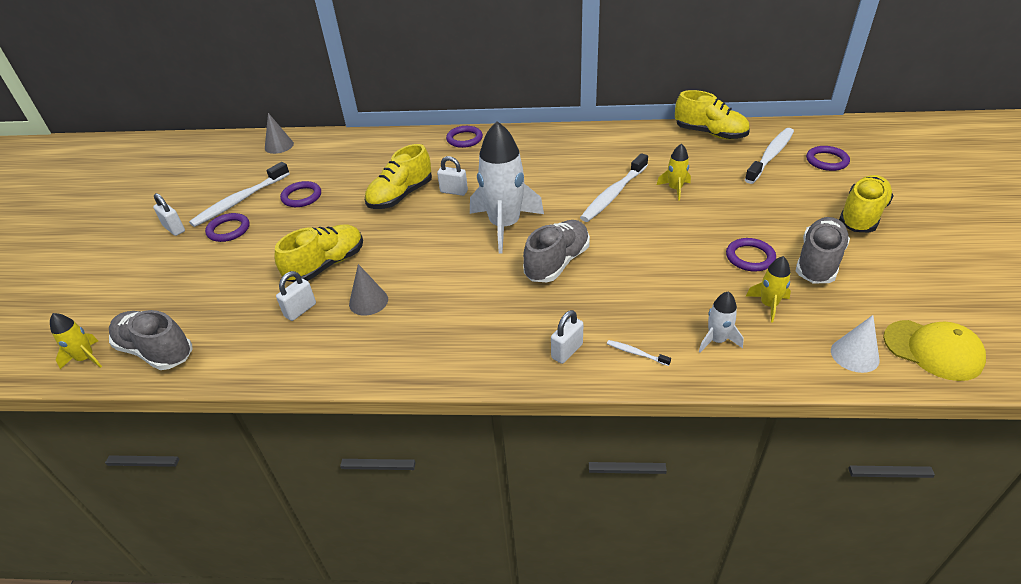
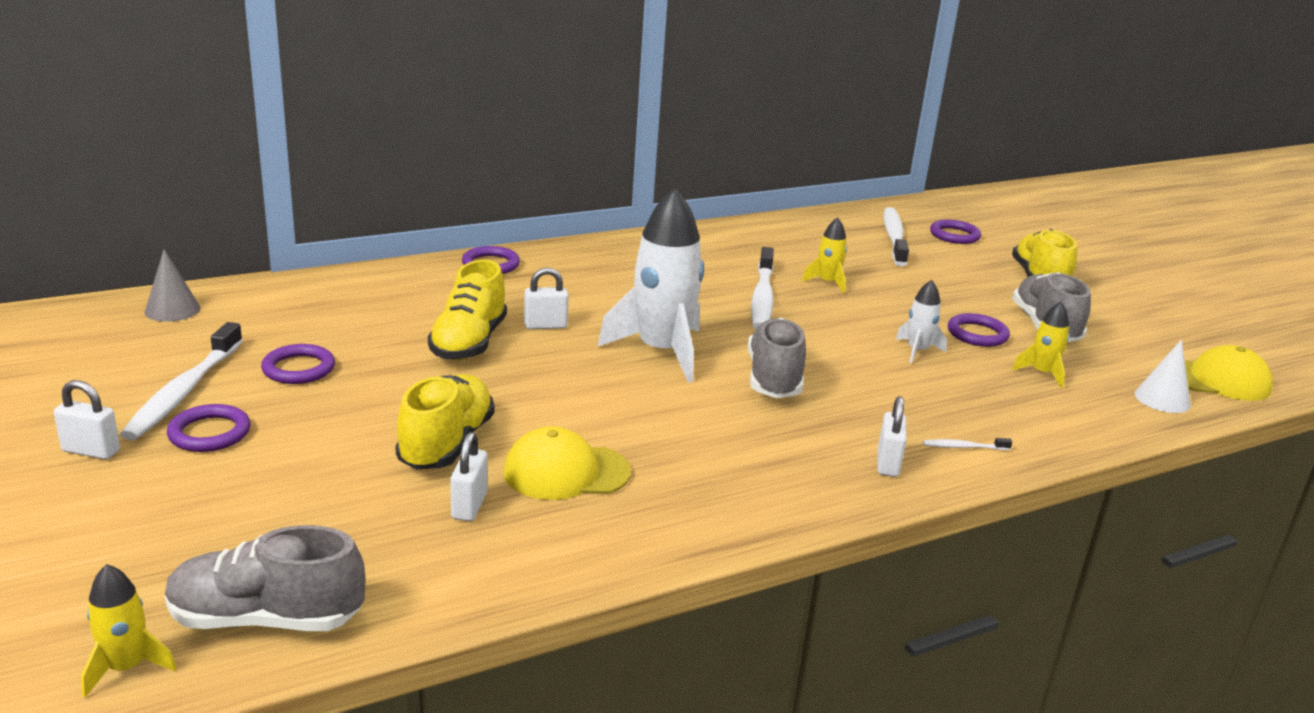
camera: 35 degrees left, 15 degrees down
grey cone [349,264,388,316] -> yellow cap [503,426,631,500]
yellow shoe [675,90,750,140] -> none
white rocket [699,291,744,352] -> white rocket moved to [896,280,947,363]

